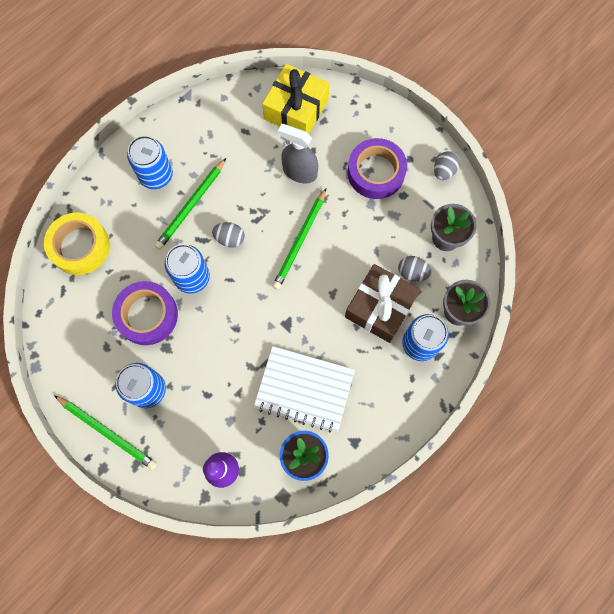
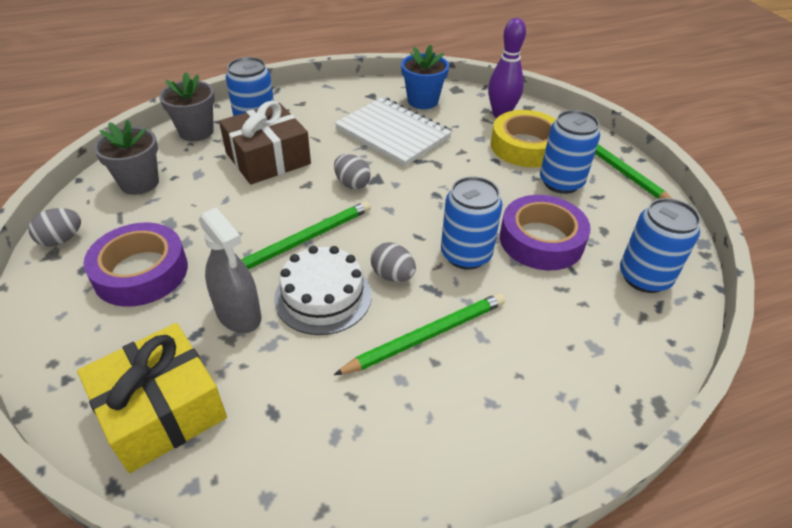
camera: 155 degrees left, 30 degrees down
yellow tape [44,213,110,275] -> yellow tape moved to [491,110,557,167]
blue can [127,136,173,189] -> blue can moved to [620,198,701,293]
grey egg [398,256,432,282] -> grey egg moved to [334,154,371,189]
none -> white cake [274,246,372,335]

